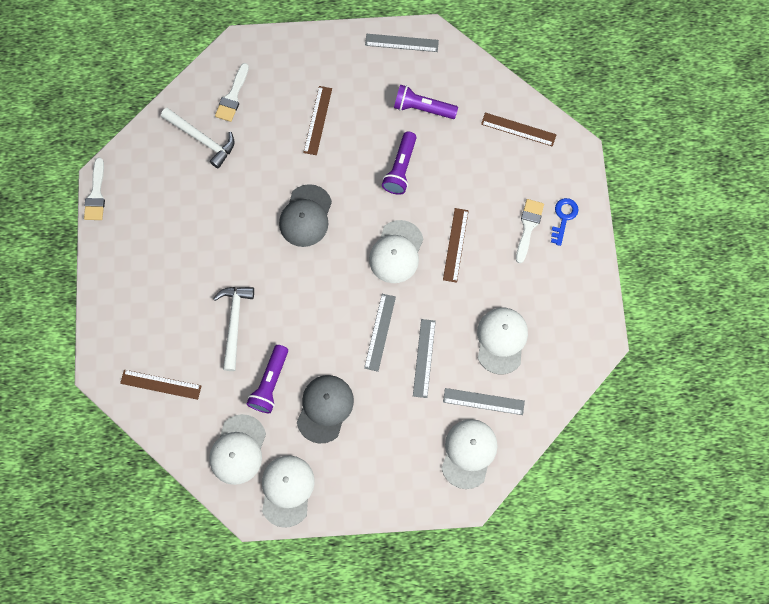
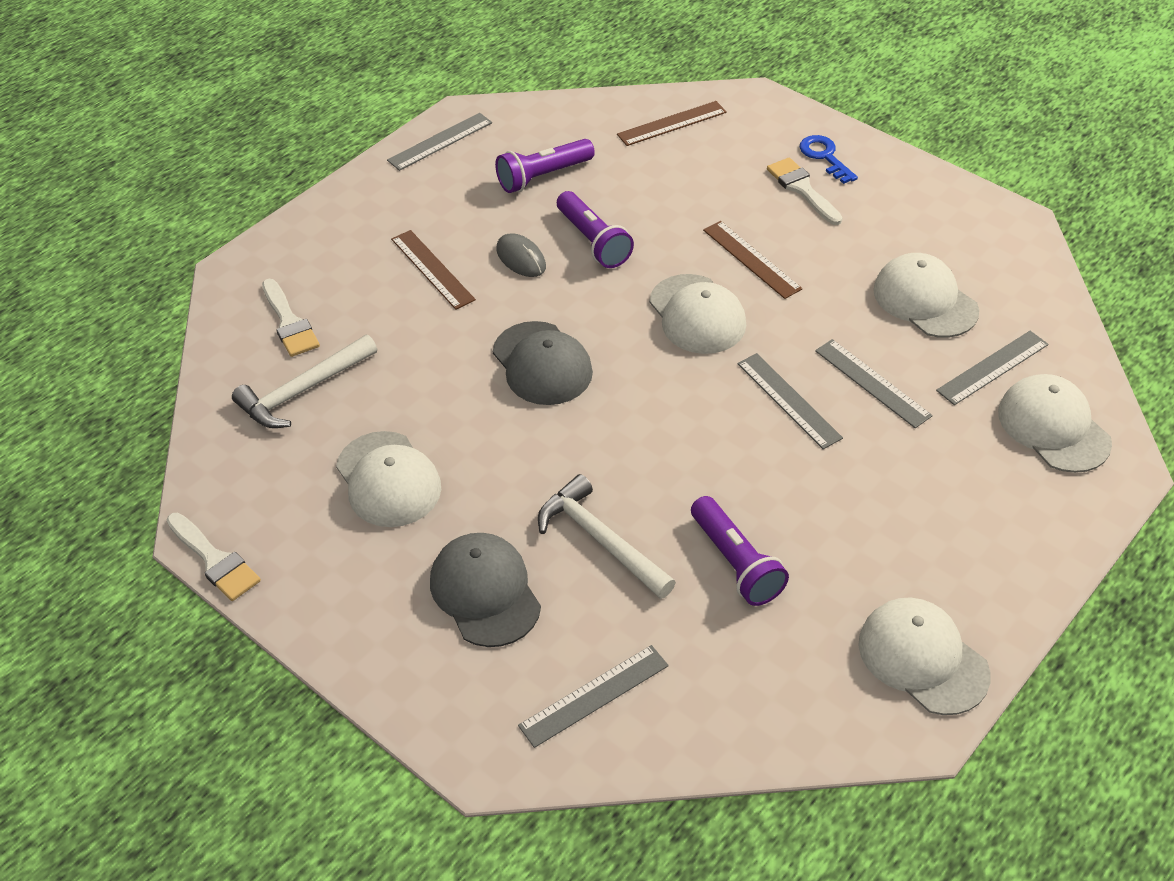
camera: 45 degrees left, 25 degrees down
brown ruler [120,370,201,400] -> grey ruler [518,645,669,748]
white hammer [161,108,234,169] -> white hammer turned 150 degrees clockwise [232,335,377,428]
white cap [209,414,266,485] -> white cap moved to [336,431,441,527]
grey cap [297,375,354,444] -> grey cap moved to [430,533,541,647]
none -> grey mouse [496,233,546,277]

